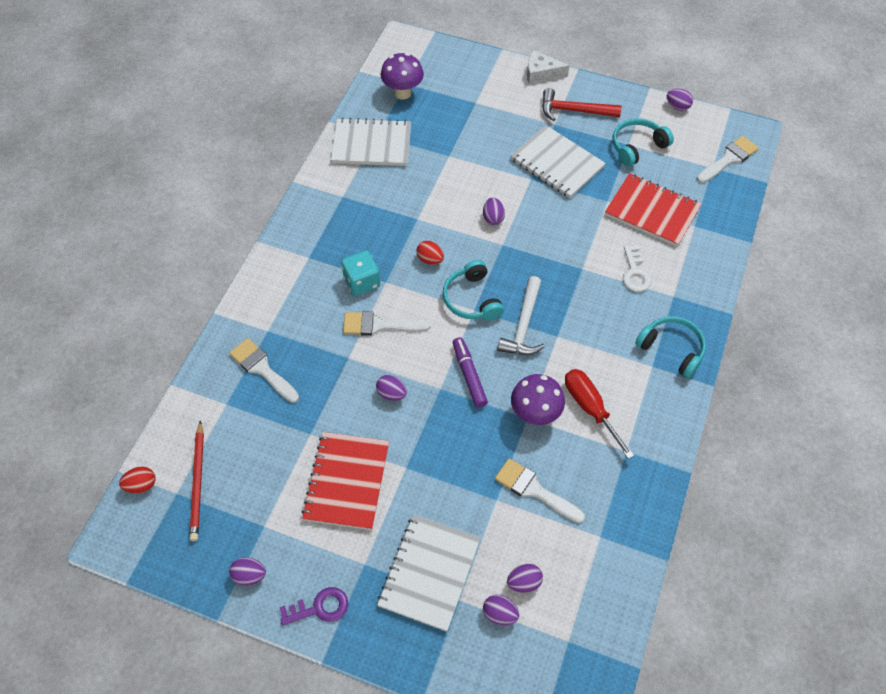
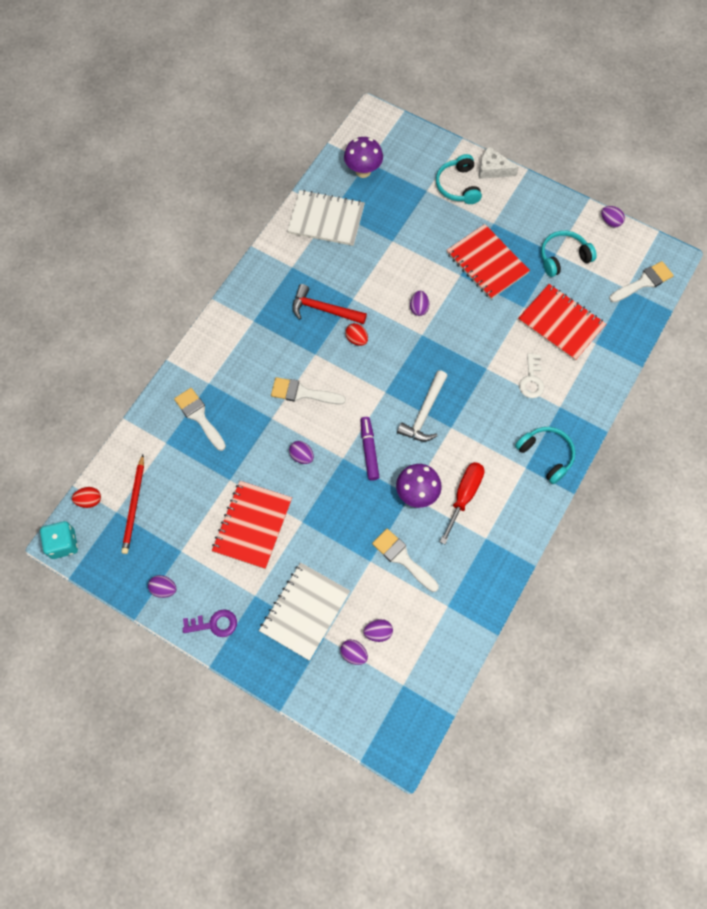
camera: 10 degrees right, 10 degrees up
turquoise dice [341,250,380,296] -> turquoise dice moved to [40,521,78,559]
turquoise headphones [443,260,504,321] -> turquoise headphones moved to [436,154,482,204]
white notebook [511,125,606,198] -> red notebook [446,224,530,299]
red hammer [542,88,621,121] -> red hammer moved to [292,284,367,324]
red screwdriver [565,369,634,459] -> red screwdriver turned 45 degrees clockwise [440,462,484,544]

